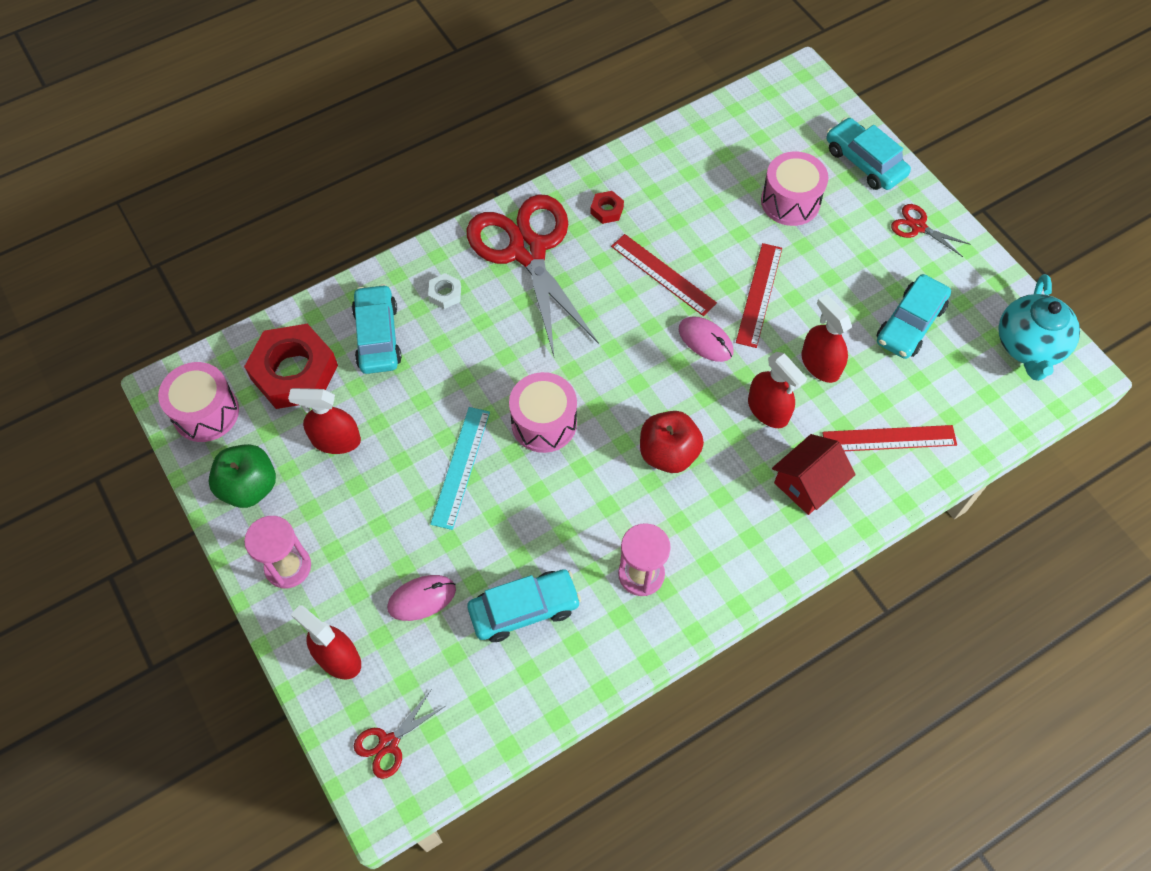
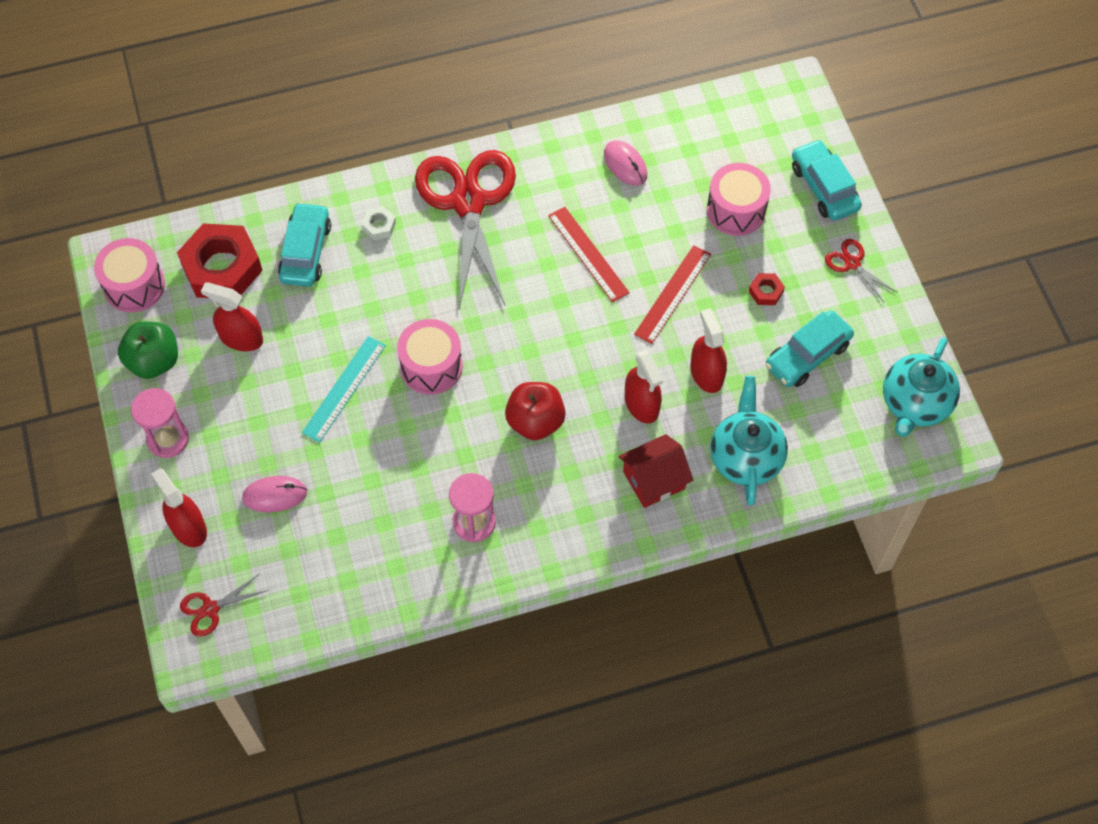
camera: 15 degrees right, 0 degrees up
turquoise car [467,569,581,642] -> none
red nut [590,191,624,224] -> red nut moved to [749,273,785,305]
pink mouse [679,317,734,362] -> pink mouse moved to [604,140,647,186]
red ruler [822,425,957,451] -> turquoise teapot [710,376,788,506]

